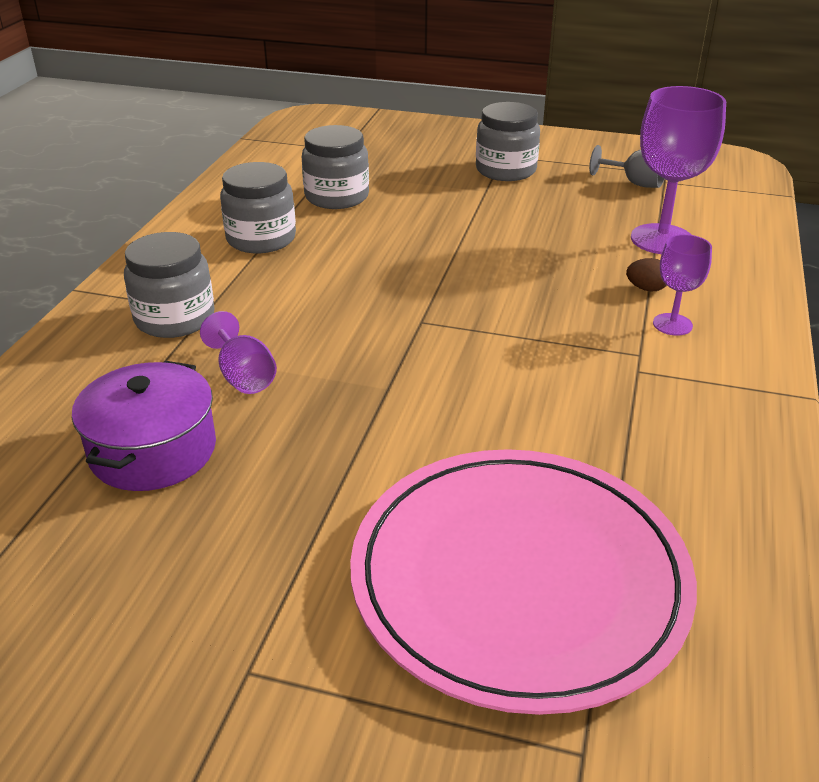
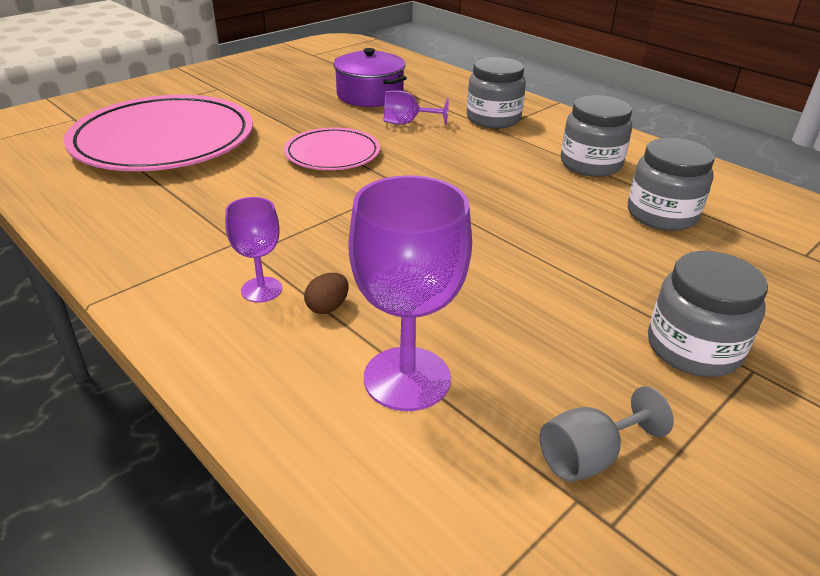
camera: 120 degrees right, 0 degrees up
none -> pink plate [284,128,380,170]

